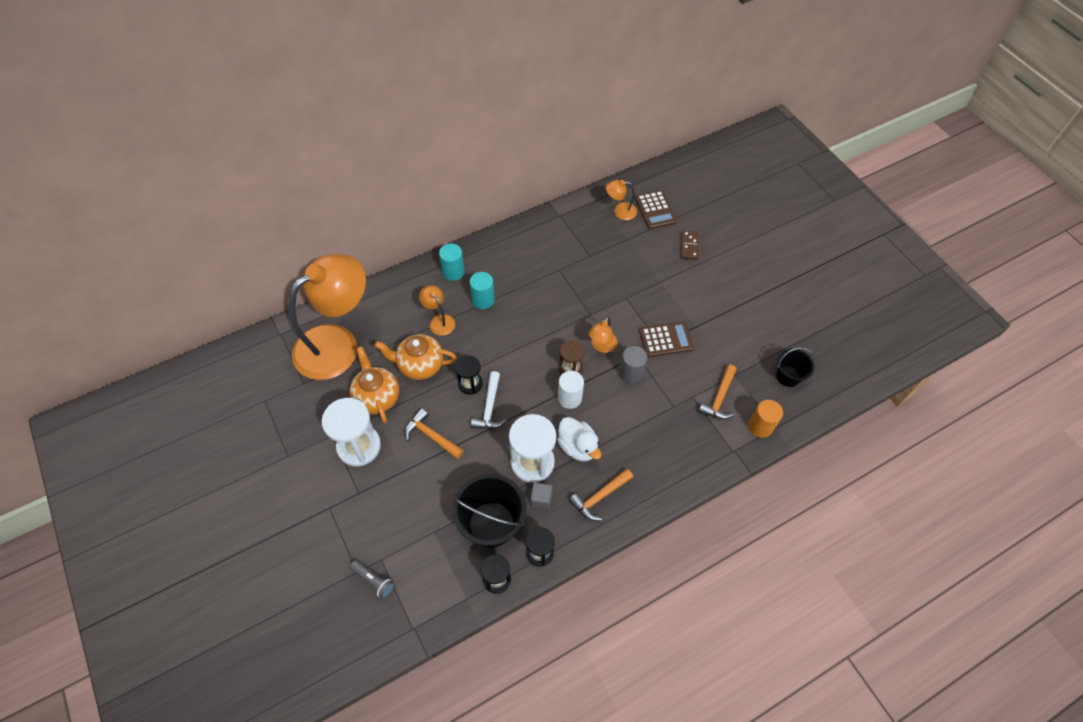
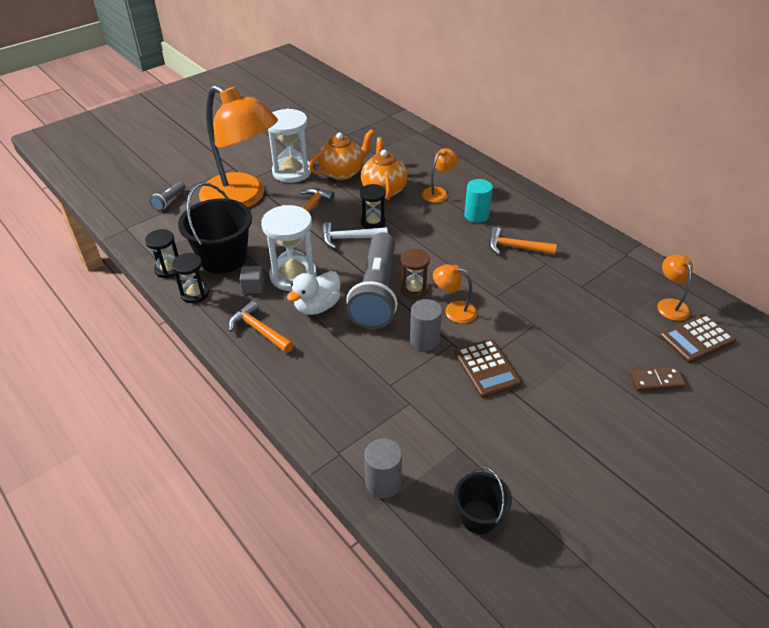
camera: 80 degrees right, 15 degrees down
orange lamp [289,254,366,380] -> orange lamp moved to [199,85,278,208]
turquoise cylinder [439,243,464,281] -> none
white cylinder [558,371,584,409] -> grey flashlight [346,232,398,329]
orange hammer [698,365,737,420] -> orange hammer moved to [489,227,557,255]
orange cylinder [748,400,783,438] -> grey cylinder [364,438,402,498]

